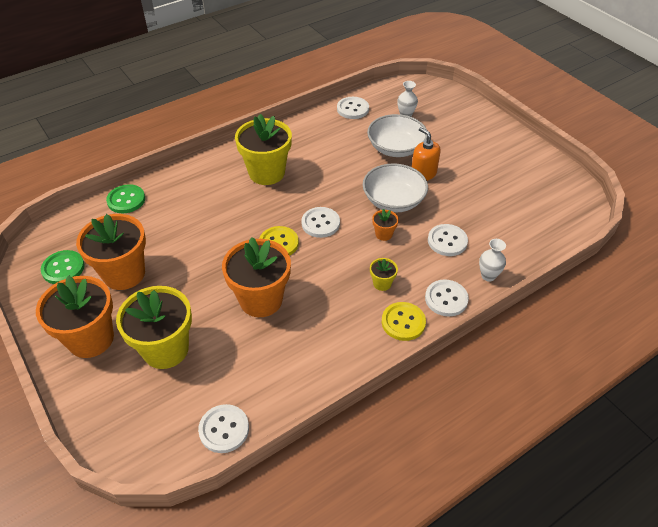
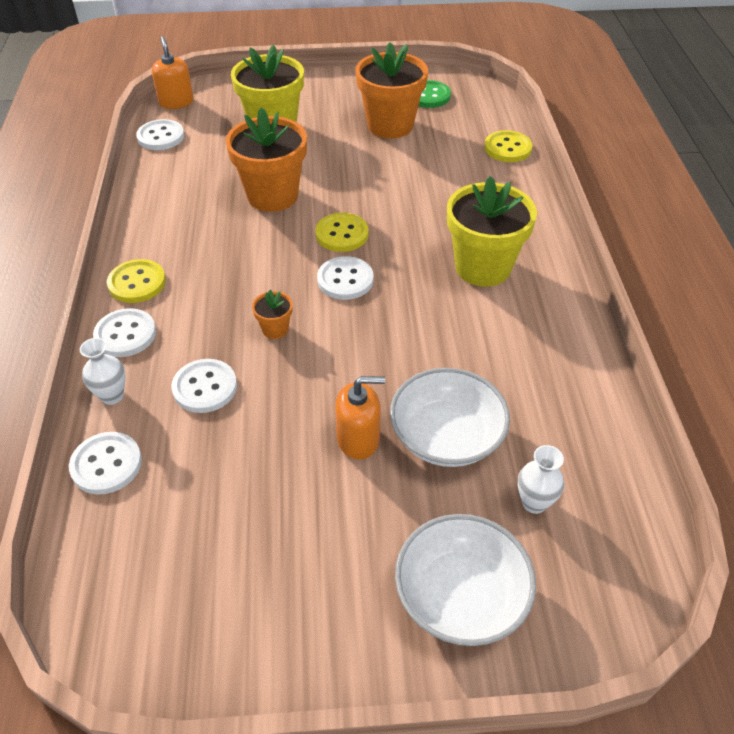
camera: 120 degrees right, 0 degrees up
orange flower pot [36,275,114,358] -> none
green button [106,184,145,213] -> yellow button [484,130,532,162]
white button [337,97,369,119] -> white button moved to [69,432,142,494]
white bowl [363,163,428,213] -> white bowl moved to [395,514,536,646]
yellow flower pot [370,258,398,291] -> none
none -> orange soap dispenser [152,36,194,109]

